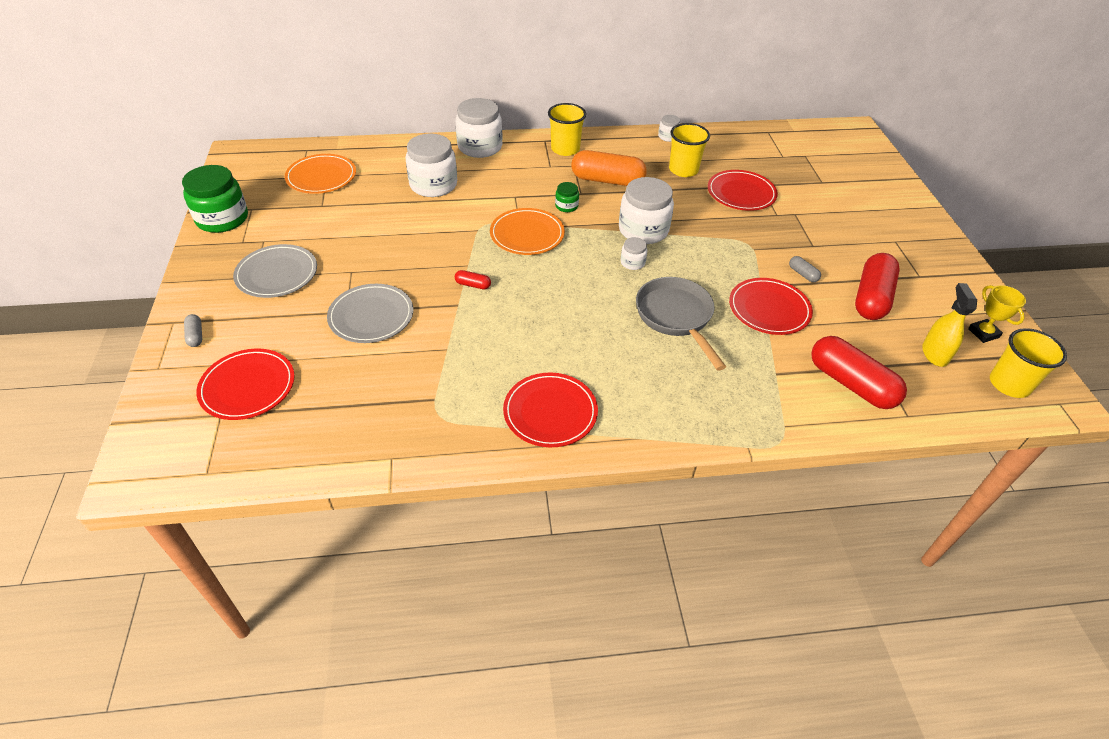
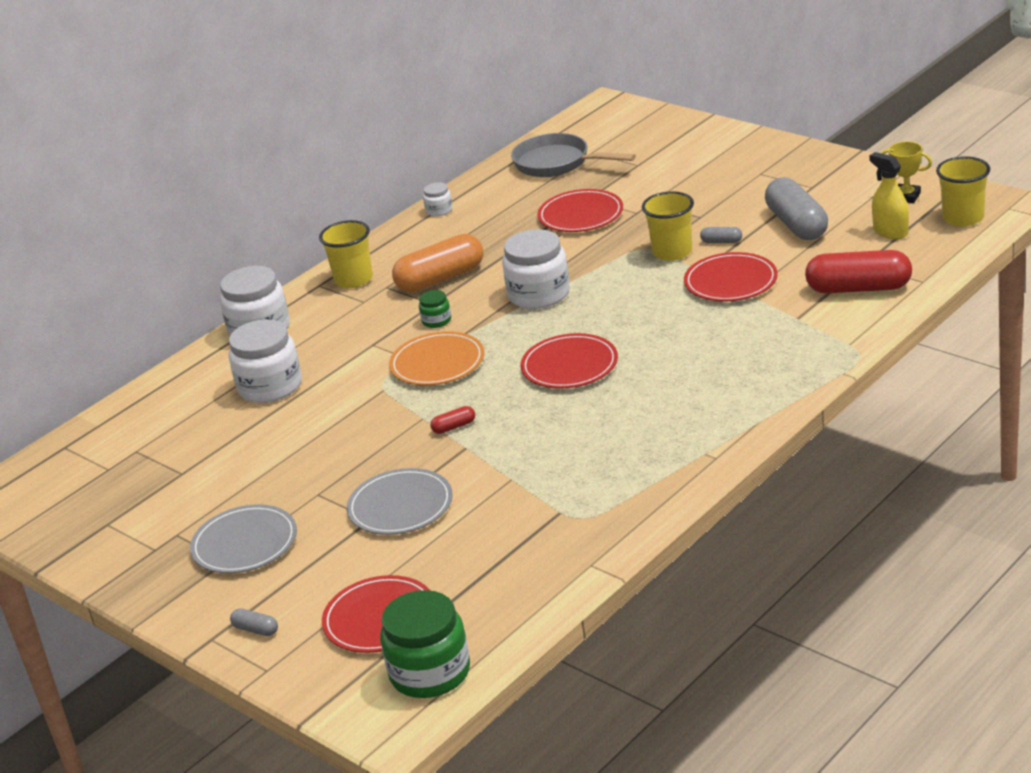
camera: 35 degrees left, 15 degrees down
green jar [182,165,248,233] -> green jar moved to [380,590,470,698]
orange plate [285,154,356,194] -> none
red plate [503,373,598,447] -> red plate moved to [520,333,618,388]
white jar [621,237,647,270] -> none
grey pan [636,277,726,371] -> grey pan moved to [511,133,636,177]
yellow cup [669,123,710,177] -> yellow cup moved to [642,191,694,261]
red capsule [855,253,900,320] -> grey capsule [765,177,828,240]

